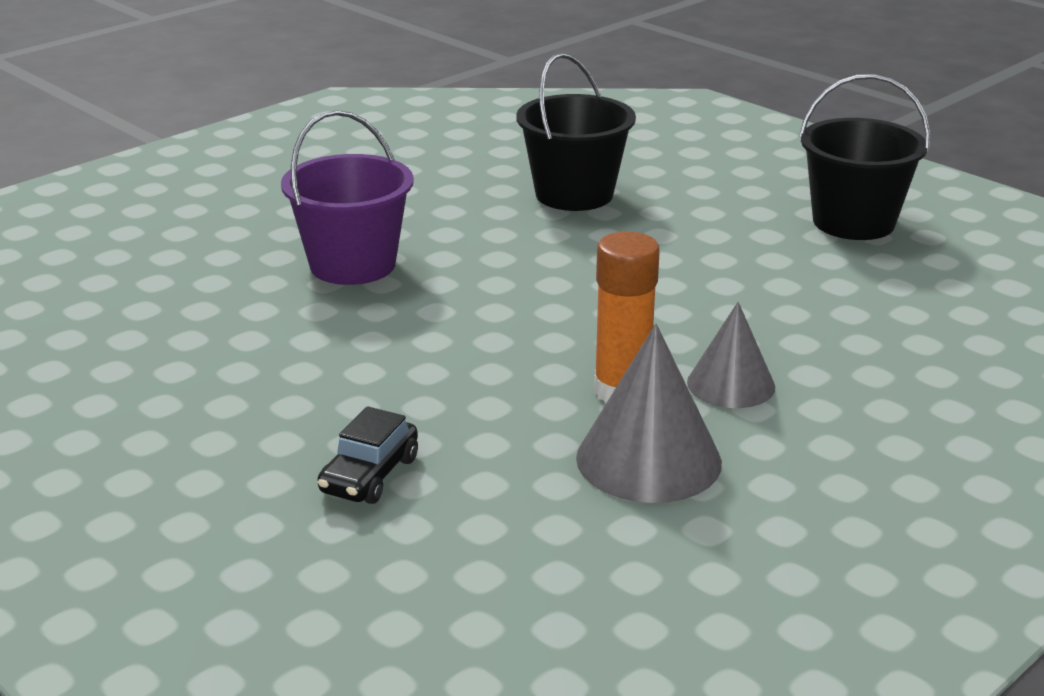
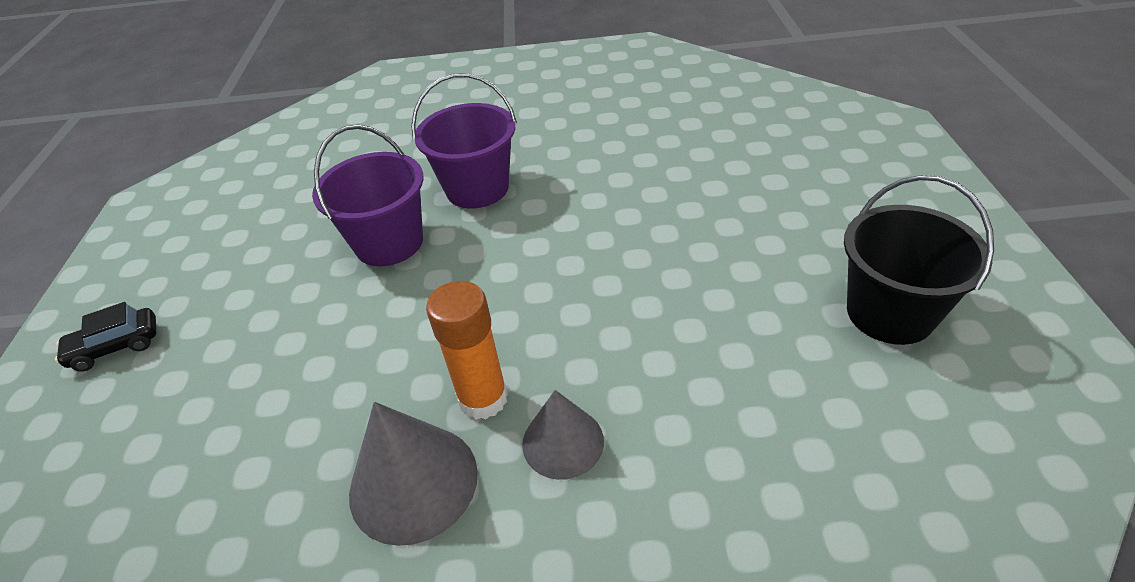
camera: 45 degrees right, 15 degrees up
black car [317,406,418,504] -> black car moved to [55,302,156,372]
black bucket [516,53,636,211] -> none
none -> purple bucket [312,124,424,266]

